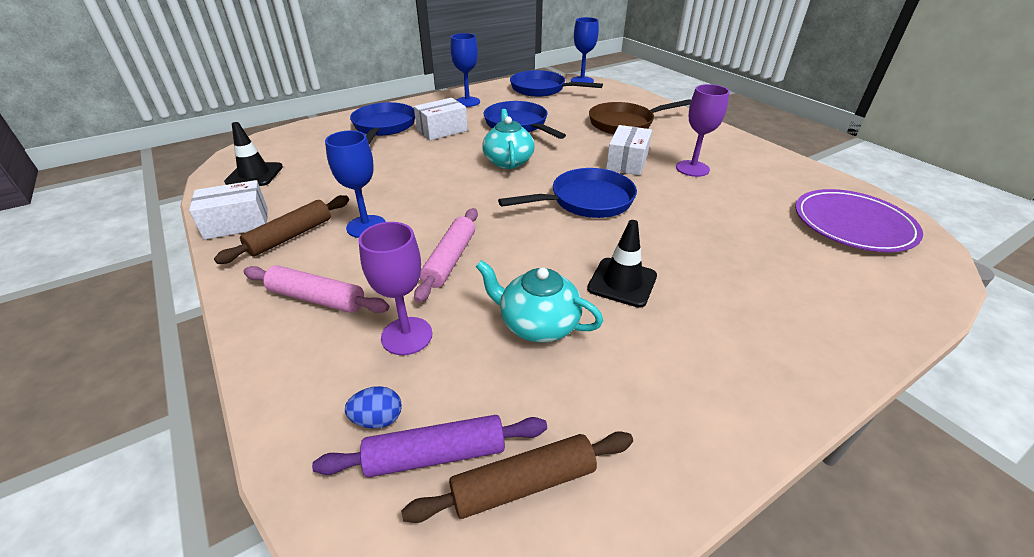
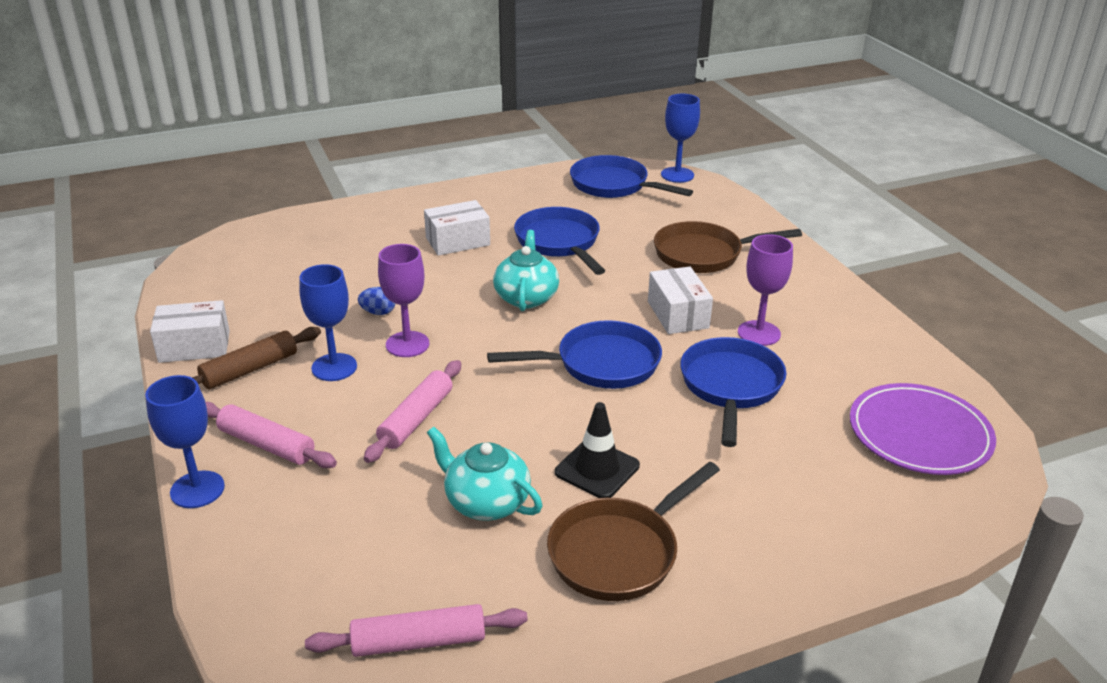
camera: 10 degrees right, 5 degrees down
black traffic cone [224,122,283,186] -> none
purple rolling pin [312,415,547,477] -> none
blue egg [345,386,402,429] -> blue egg moved to [358,287,395,315]
blue pan [350,102,415,144] -> blue pan moved to [680,337,787,447]
purple goblet [358,222,432,355] -> purple goblet moved to [378,244,429,357]
brown rolling pin [401,431,633,523] -> pink rolling pin [305,604,528,657]
blue goblet [451,33,480,107] -> blue goblet moved to [145,375,225,508]
white box [606,125,652,175] -> white box turned 45 degrees counterclockwise [648,267,713,334]
none -> brown pan [547,462,720,601]

